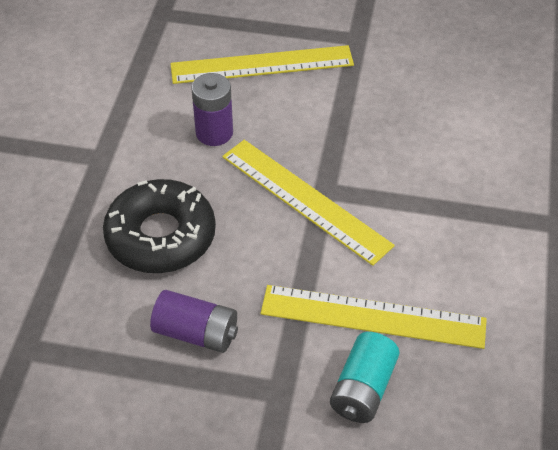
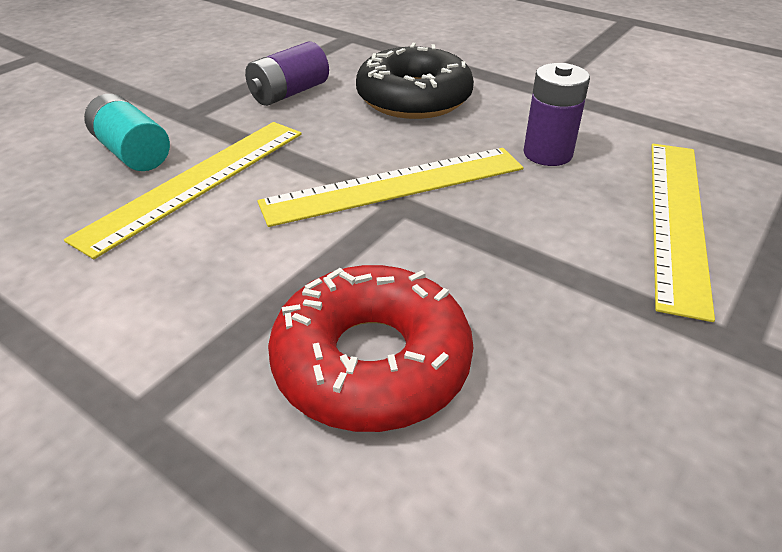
camera: 115 degrees right, 10 degrees down
none -> red donut [268,265,474,432]

